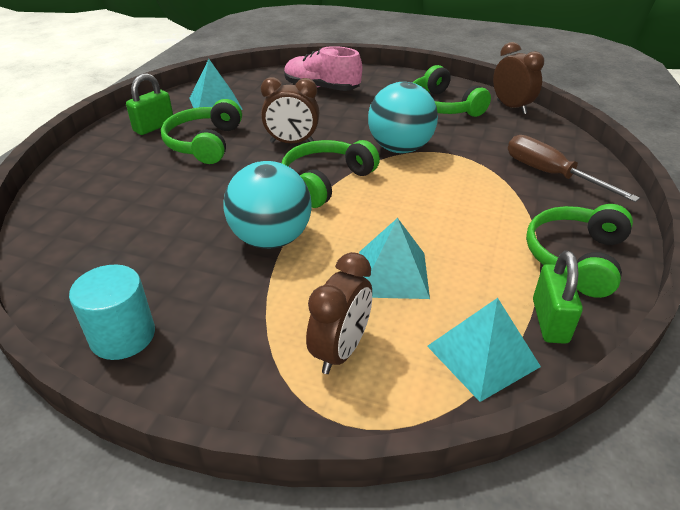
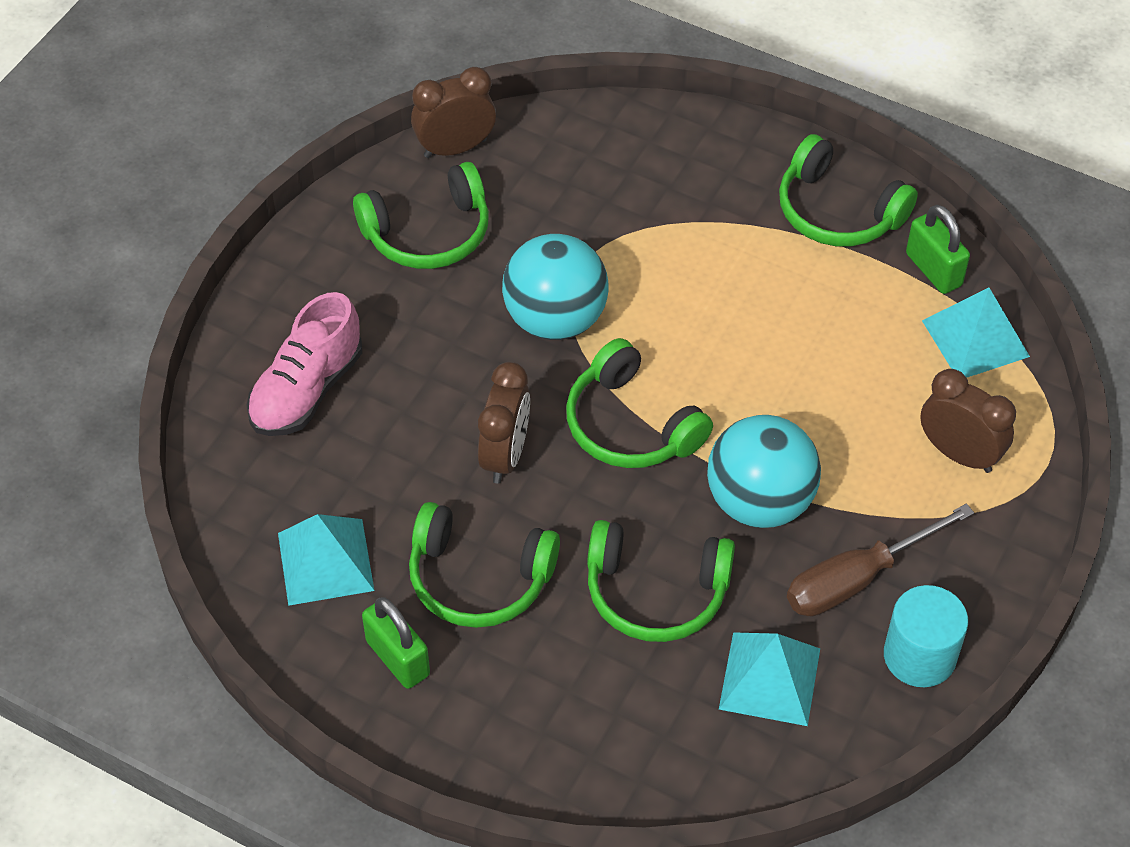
camera: 80 degrees left, 15 degrees up
turquoise pyramid [359,218,430,299] -> turquoise pyramid moved to [719,632,820,726]
brown screwdriver [508,135,640,202] -> brown screwdriver moved to [787,503,974,616]
green padlock [533,251,583,344] -> green padlock turned 45 degrees clockwise [906,205,970,294]
none -> green headphones [587,520,735,642]

